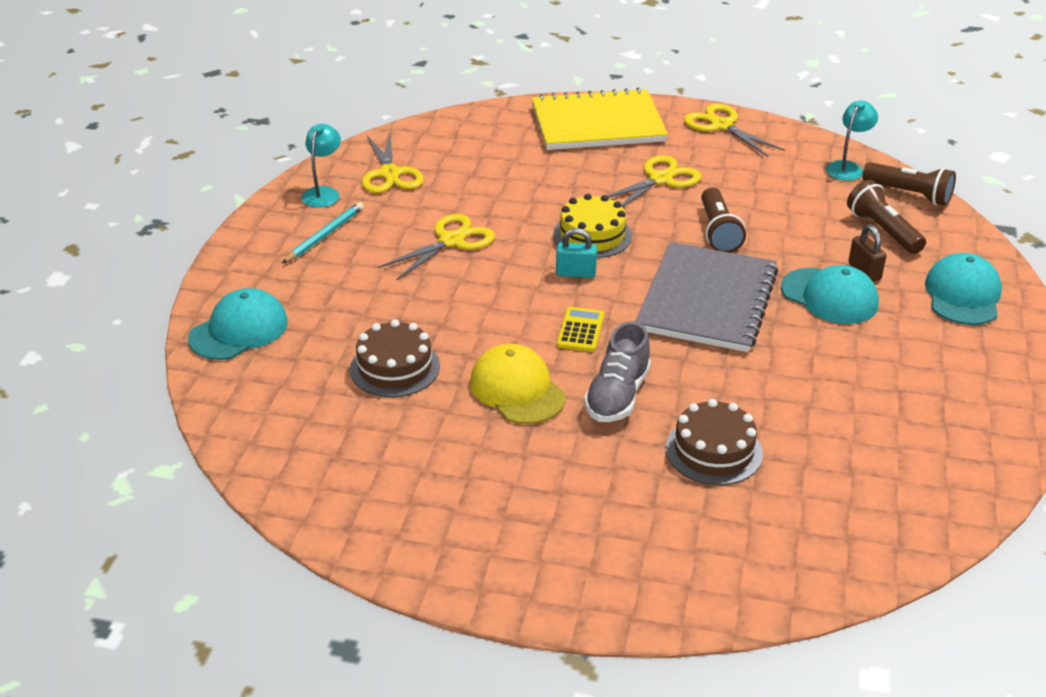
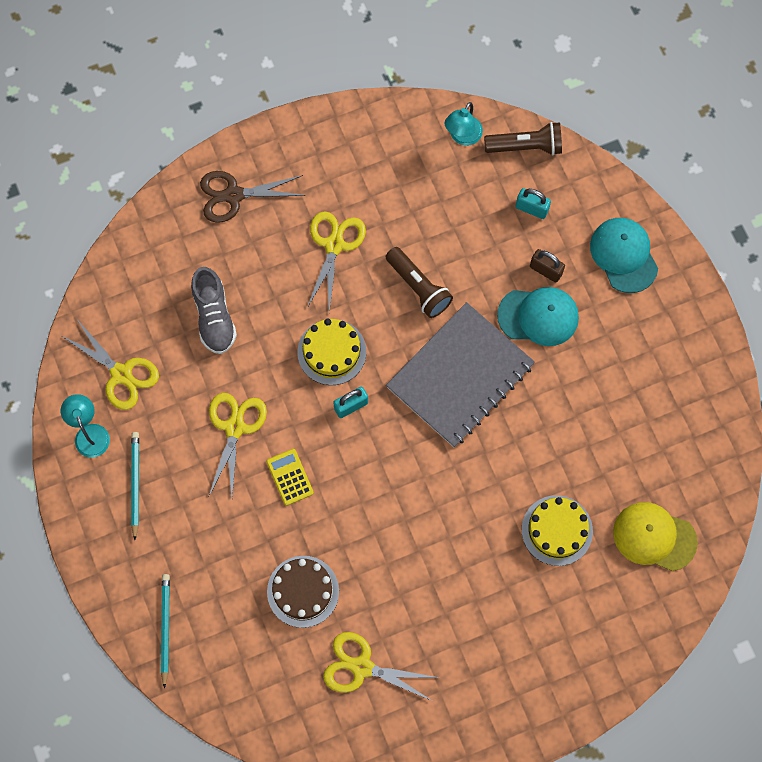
camera: 35 degrees left, 35 degrees up
turquoise cap [188,288,288,360] -> turquoise pencil [161,574,170,689]
yellow cap [470,344,566,424] -> yellow cap moved to [613,502,698,571]
yellow notebook [532,87,668,150] -> brown scissors [200,171,306,223]
yellow calculator [557,307,604,352] -> yellow calculator moved to [266,449,314,506]
grey shoe [584,321,651,422] -> grey shoe moved to [191,267,237,354]
grey notebook [635,242,778,352] -> grey notebook turned 60 degrees clockwise [386,302,535,447]
brown cake [665,399,763,485] -> yellow cake [522,495,593,566]
yellow scissors [684,104,785,157] -> yellow scissors moved to [323,632,439,701]
turquoise lamp [826,100,878,181] -> turquoise lamp turned 150 degrees counterclockwise [444,102,483,146]
brown flashlight [847,180,926,254] -> turquoise padlock [516,188,551,219]

